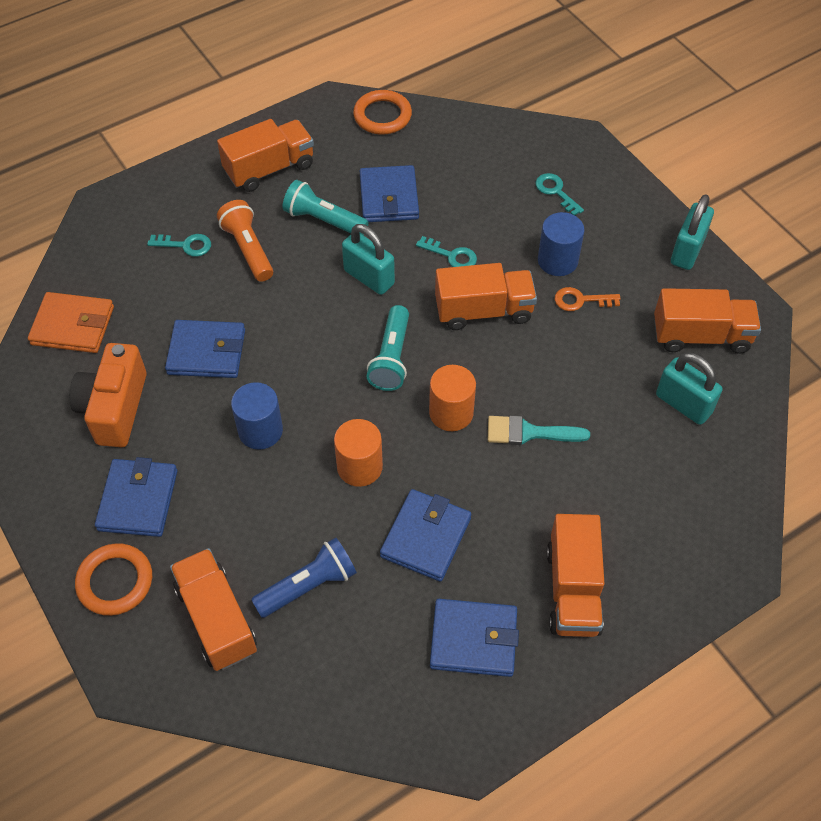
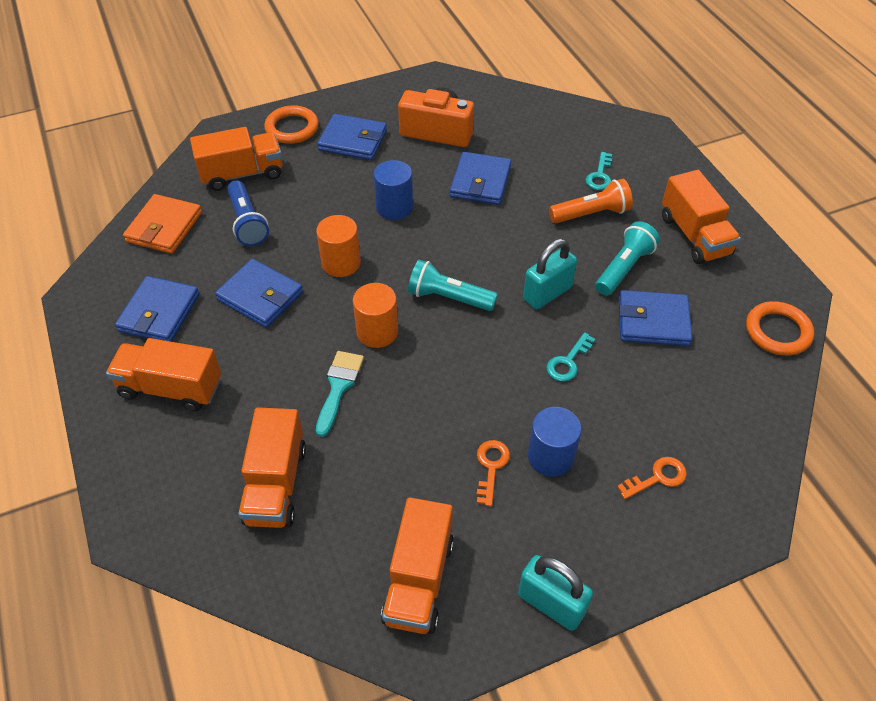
camera: 100 degrees right, 5 degrees down
orange wallet [28,292,114,353] -> orange wallet moved to [123,194,202,254]
orange truck [435,263,537,330] -> orange truck moved to [239,407,306,528]
turquoise key [536,173,584,215] -> orange key [617,457,687,499]
turquoise padlock [656,353,723,425] -> none

